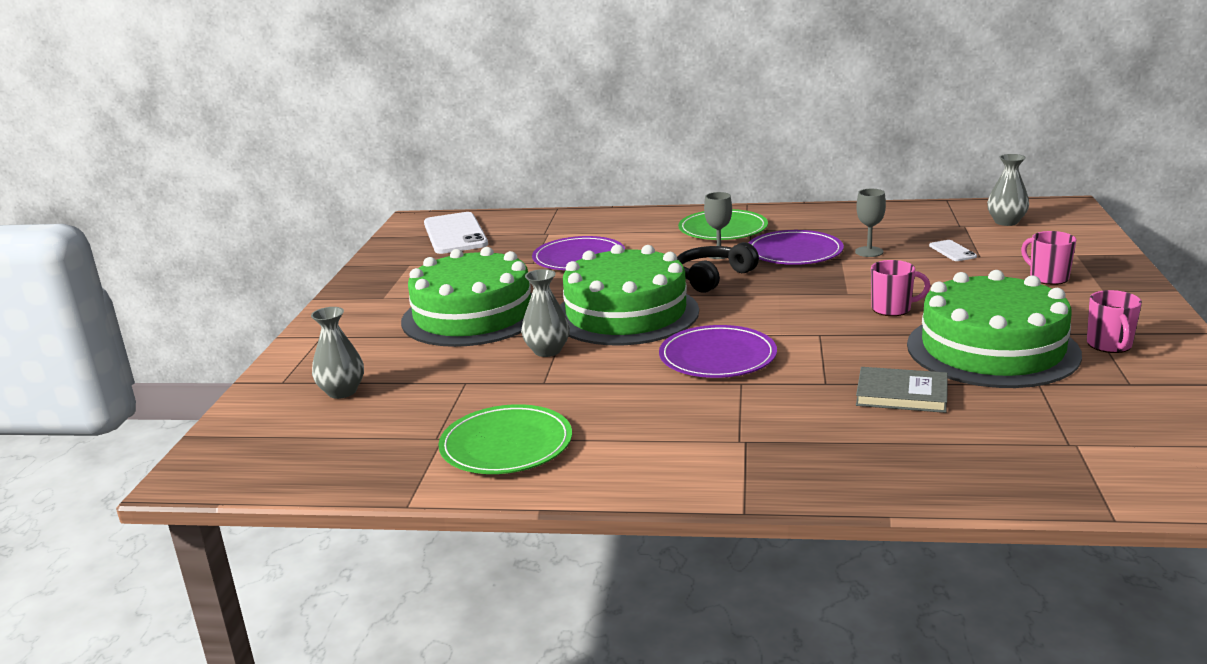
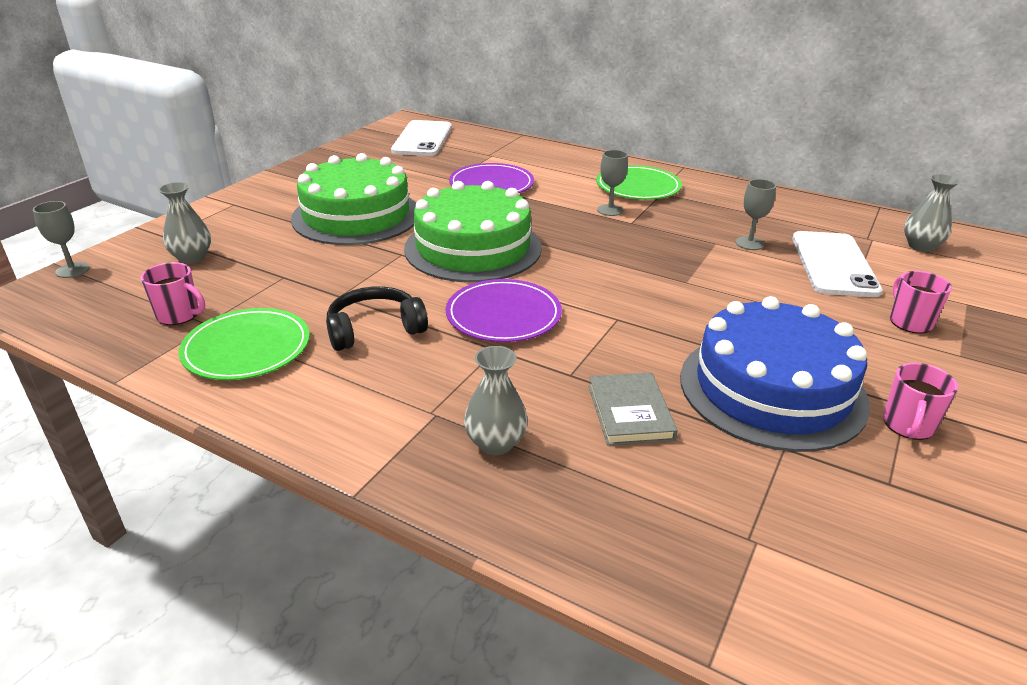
camera: 20 degrees right, 10 degrees up
grey vase [521,269,570,357] -> grey vase moved to [464,346,528,455]
black headphones [677,242,759,293] -> black headphones moved to [326,286,428,351]
purple plate [748,230,844,265] -> none
grey book [856,367,948,413] -> grey book turned 45 degrees clockwise [589,372,678,446]
pink mug [871,260,930,316] -> pink mug moved to [141,262,205,325]
green cake [907,270,1082,388] -> blue cake [680,296,870,452]
white phone [929,240,977,261] -> white phone [792,231,883,297], size x2.29
none -> grey goblet [33,201,90,278]

